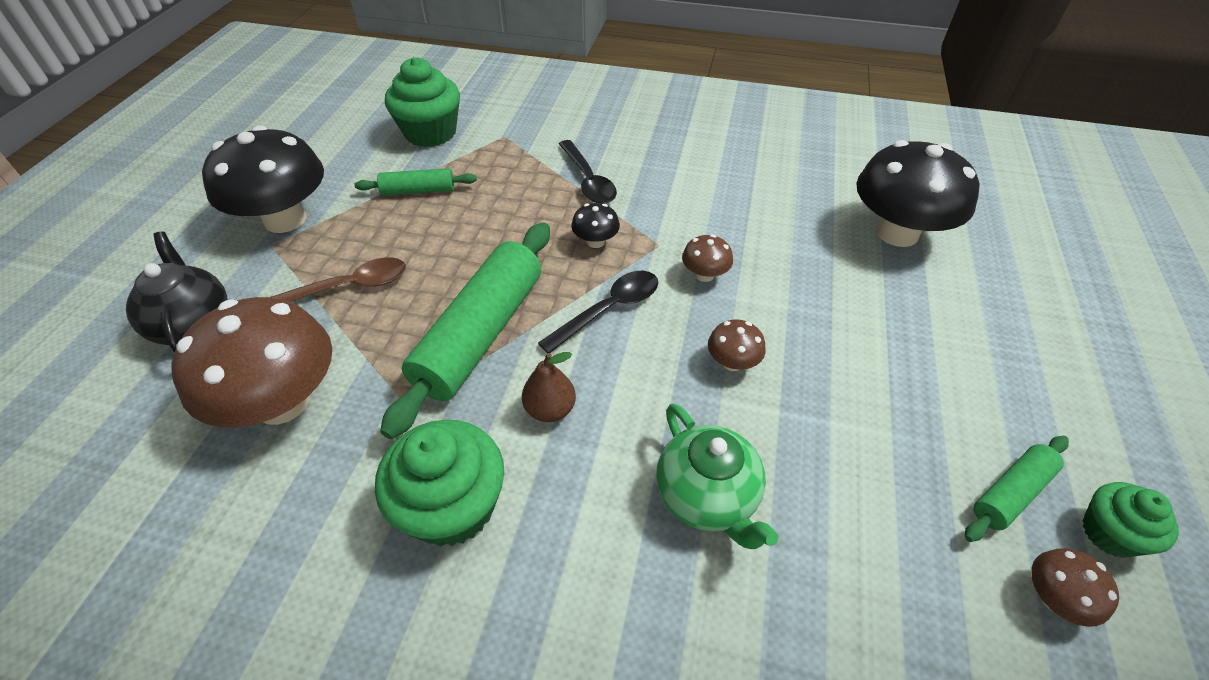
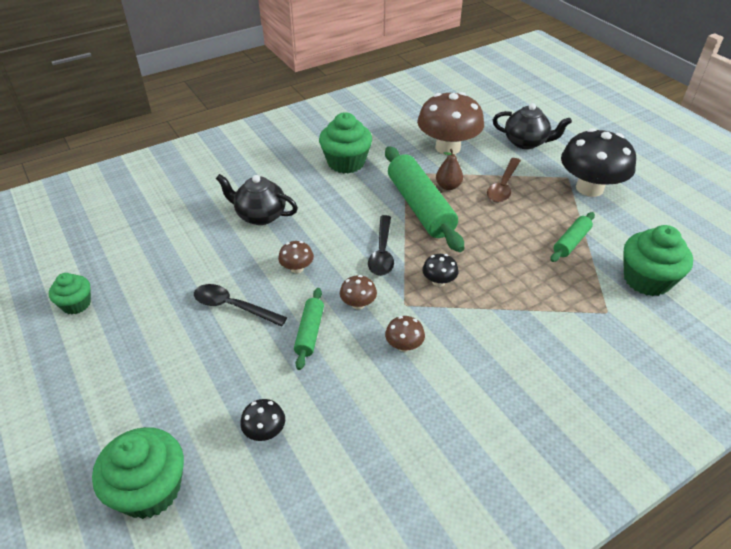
camera: 135 degrees right, 5 degrees down
brown pear [522,352,576,422] -> brown pear moved to [436,149,463,190]
black spoon [559,140,617,204] -> black spoon moved to [194,284,287,327]
green teapot [656,403,778,549] -> black teapot [216,174,298,225]
black mushroom [856,140,980,247] -> black mushroom [240,399,285,441], size x0.43
green rolling pin [965,436,1069,542] -> green rolling pin moved to [294,288,324,370]
brown mushroom [1031,548,1119,627] -> brown mushroom moved to [385,316,425,352]
none -> green cupcake [92,427,184,519]

